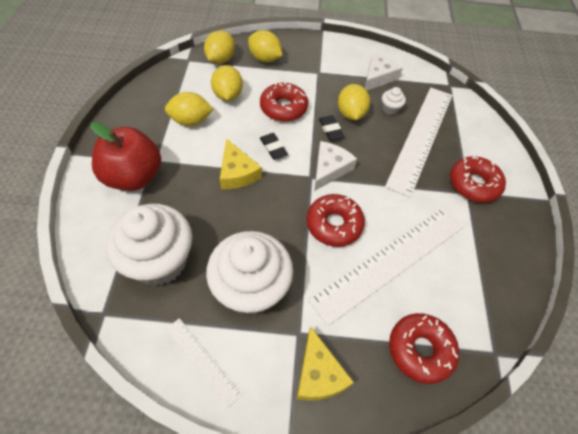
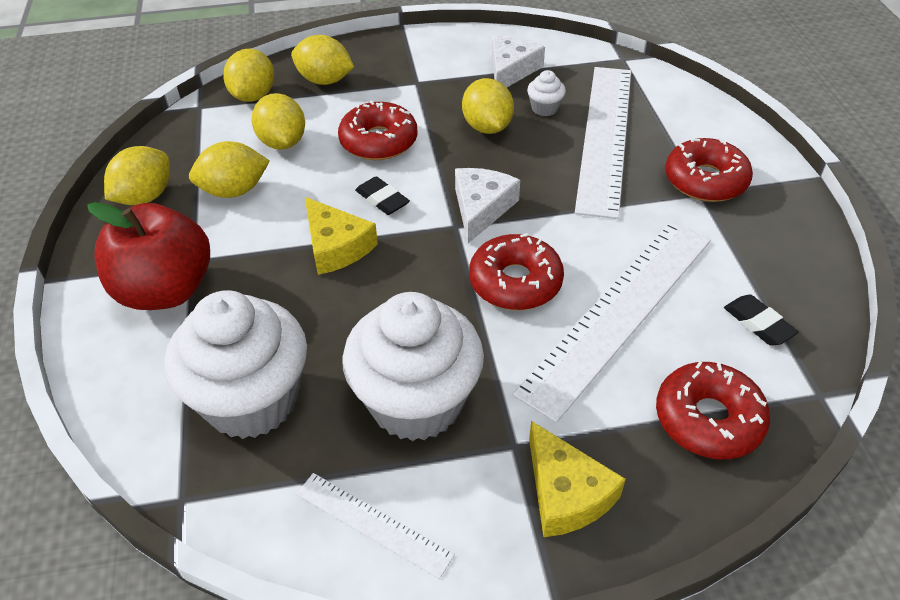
camera: 10 degrees left, 10 degrees down
black eraser [319,115,344,141] -> black eraser moved to [724,295,798,346]
none -> yellow lemon [104,146,170,205]

